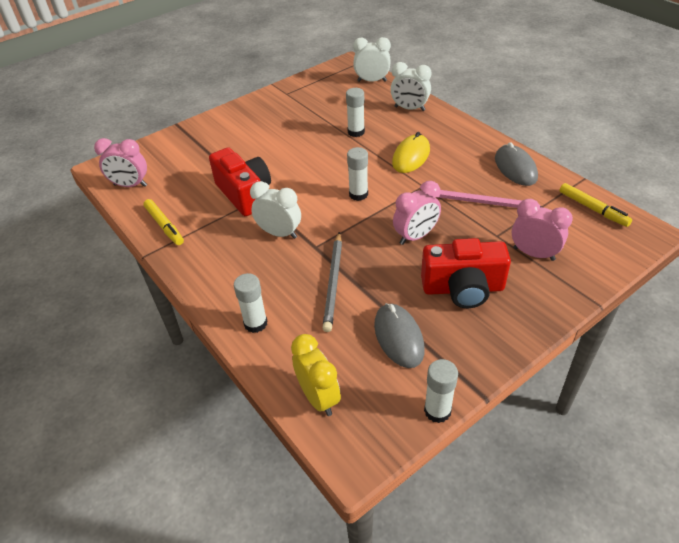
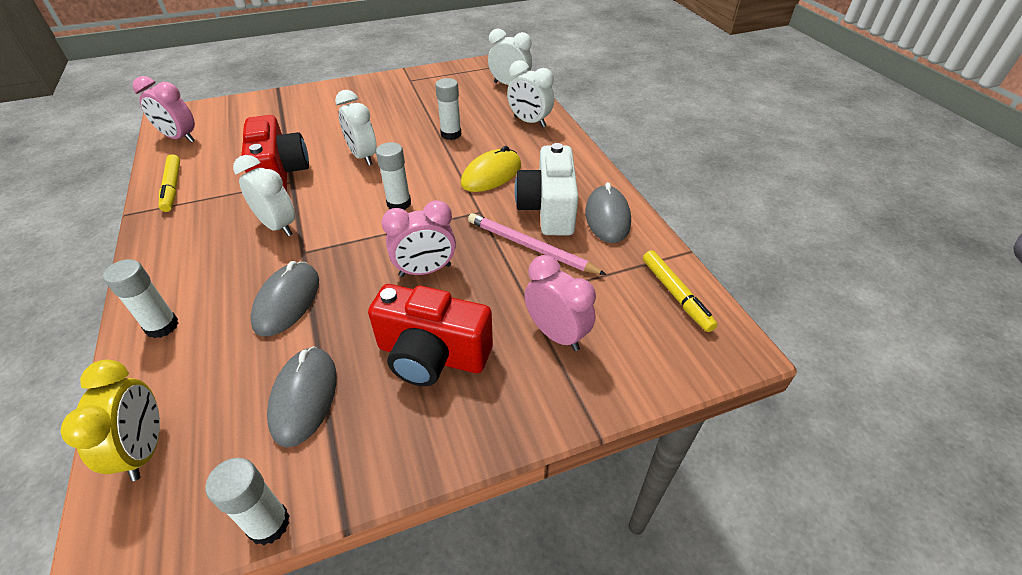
camera: 15 degrees right, 0 degrees up
grey pencil [323,232,342,332] -> grey mouse [250,261,319,336]
none -> white clock [335,90,377,166]
none -> white camera [515,143,579,235]

